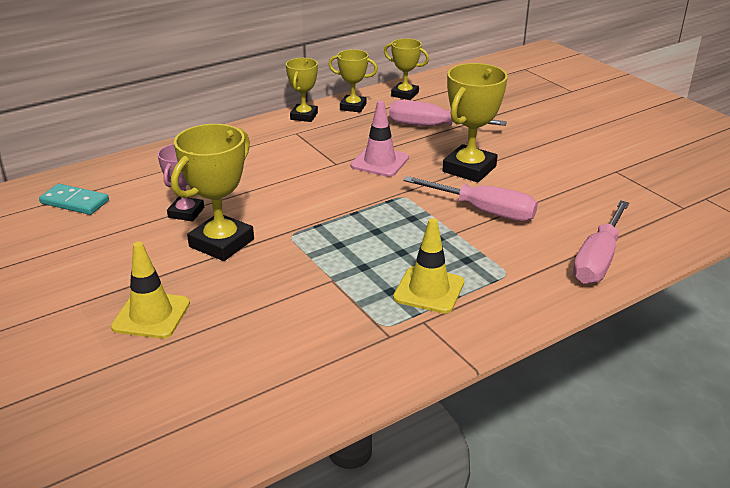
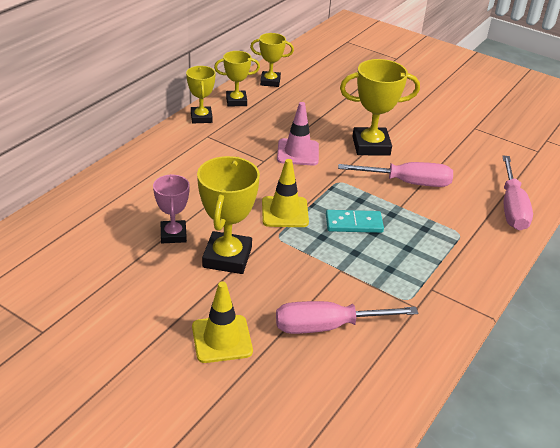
camera: 25 degrees left, 5 degrees up
turquoise domino [39,184,109,215] -> turquoise domino moved to [326,210,384,233]
pink screwdriver [389,100,507,126] -> pink screwdriver moved to [276,301,418,334]
yellow traffic cone [393,218,464,313] -> yellow traffic cone moved to [262,159,309,227]
yellow trophy [443,63,508,183] -> yellow trophy turned 75 degrees clockwise [340,59,420,156]

